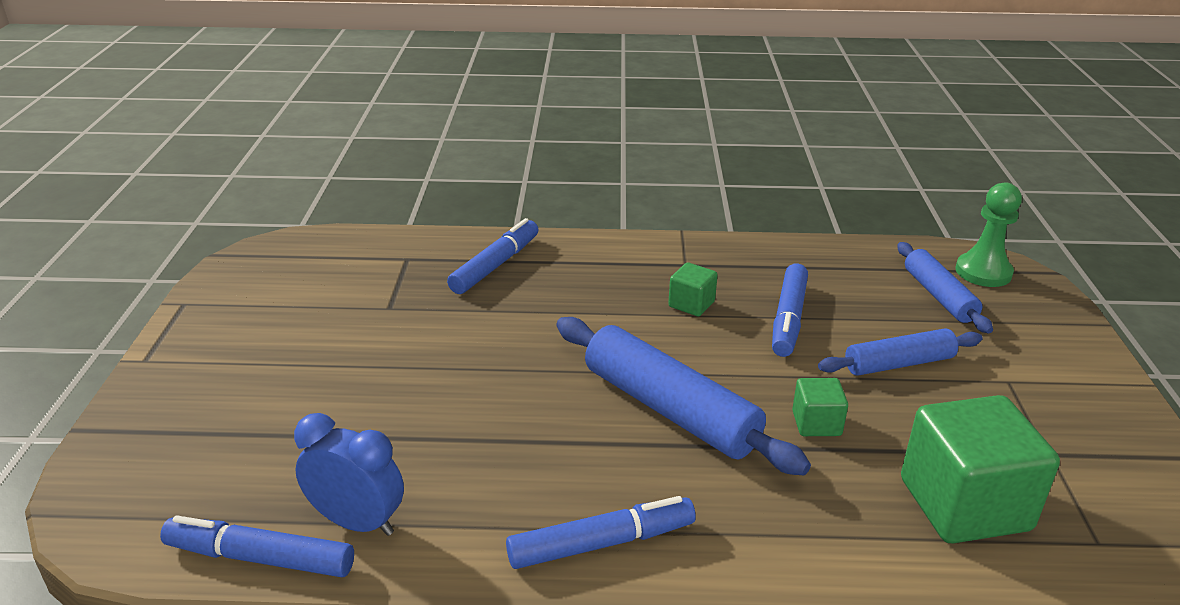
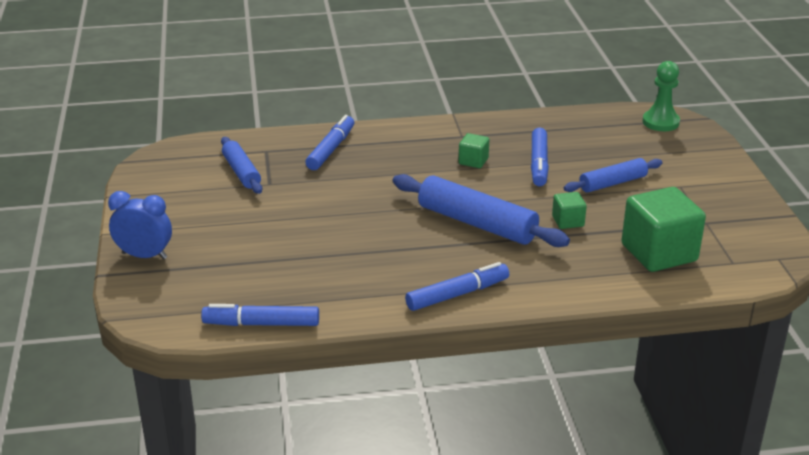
camera: 10 degrees left, 0 degrees up
blue clock [294,413,404,536] -> blue clock moved to [108,191,172,259]
blue rolling pin [897,242,993,333] -> blue rolling pin moved to [221,137,262,194]

